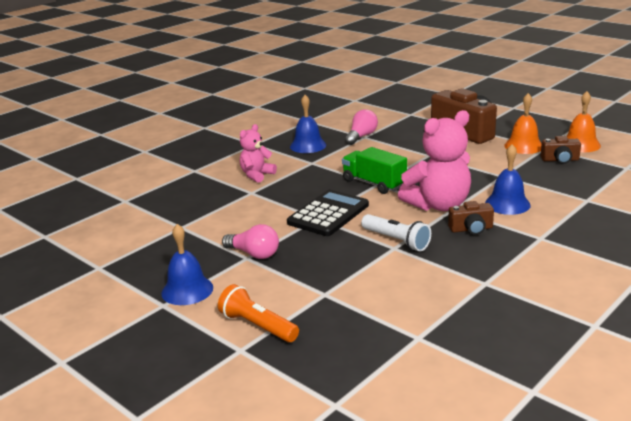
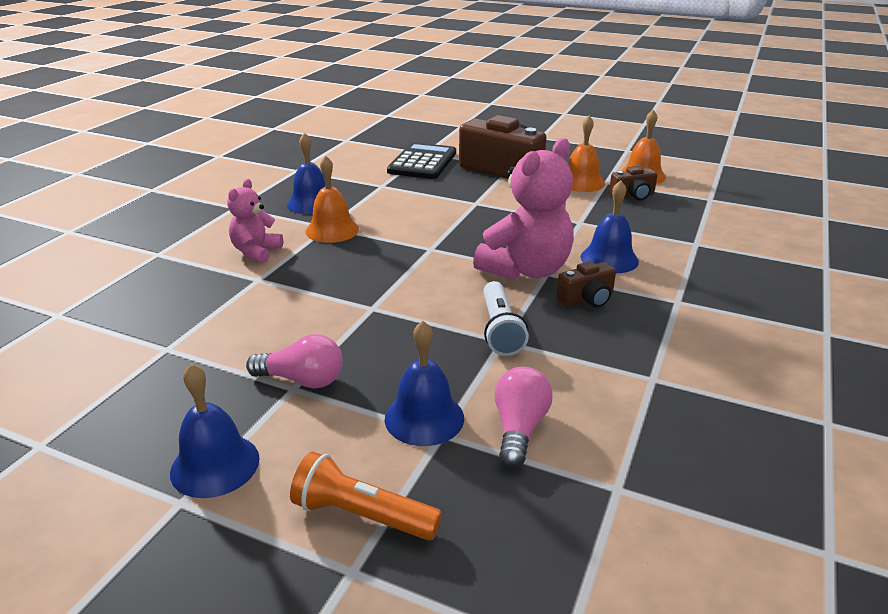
camera: 20 degrees left, 5 degrees up
black calculator [287,190,369,236] -> black calculator moved to [387,142,456,179]
green truck [342,147,407,194] -> none
pink light bulb [345,109,378,145] -> pink light bulb moved to [494,367,553,467]
white flashlight [361,214,431,251] -> white flashlight turned 60 degrees clockwise [483,281,529,356]
none -> orange bell [305,155,359,243]
none -> blue bell [385,321,464,446]

